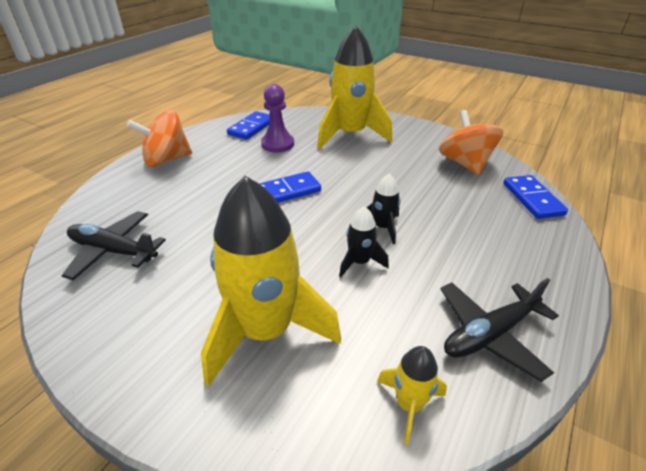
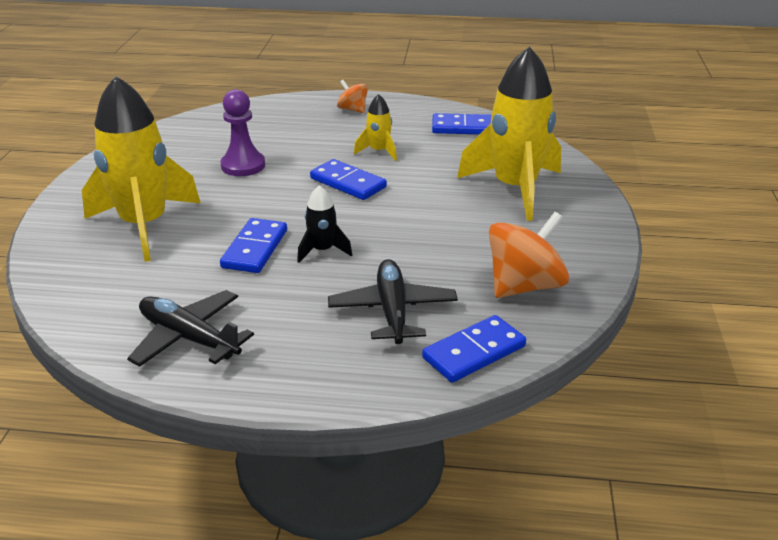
camera: 65 degrees right, 5 degrees down
black plane [62,211,166,280] -> black plane moved to [328,259,458,344]
orange spinning top [127,110,192,167] -> orange spinning top [337,80,368,113], size x0.55
purple pawn [261,84,294,153] -> purple pawn moved to [221,89,265,176]
black rocket [339,206,389,277] -> blue domino [220,218,287,273]
yellow rocket [377,346,447,445] -> yellow rocket moved to [354,94,397,161]

